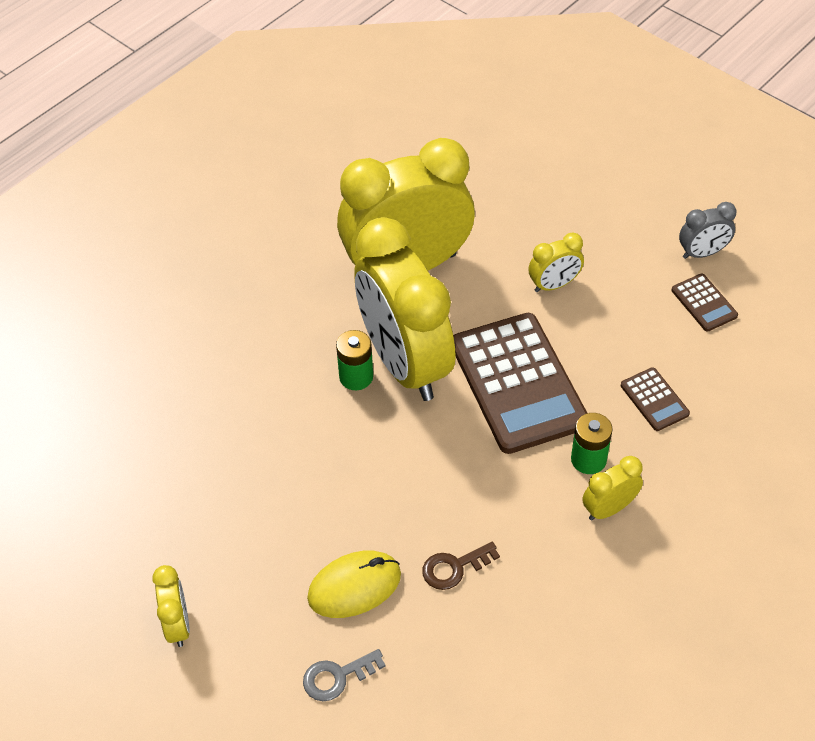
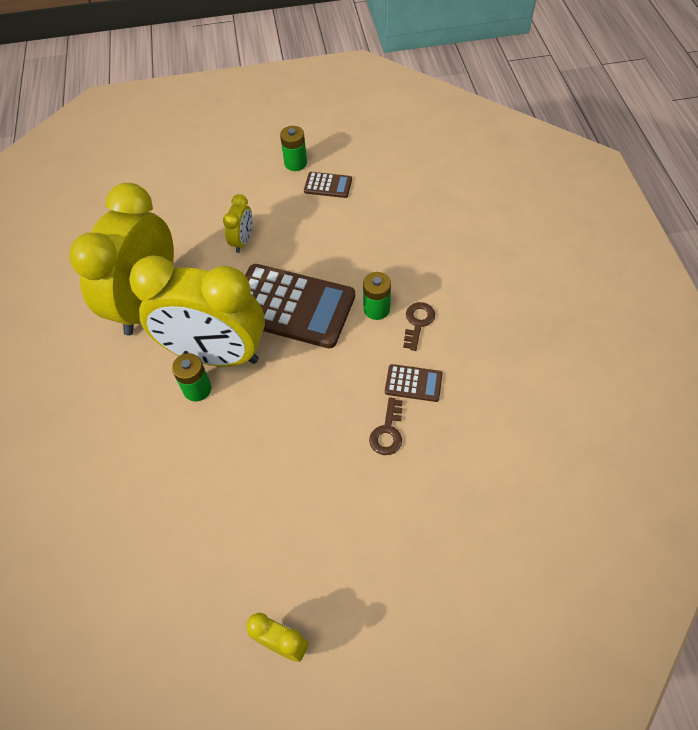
camera: 50 degrees left, 5 degrees up
grey key [303,649,386,701] -> none
yellow mouse [307,551,401,618] -> none
yellow clock [582,456,643,521] -> brown key [403,302,435,351]
brown calculator [621,367,690,431] -> brown calculator moved to [385,364,442,402]
grey clock [679,202,737,259] -> green battery [280,126,307,171]

